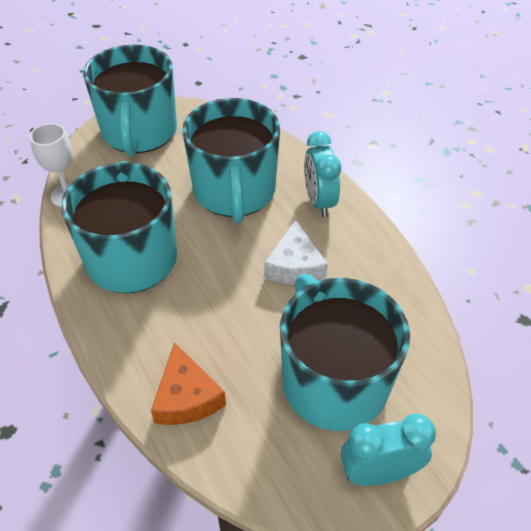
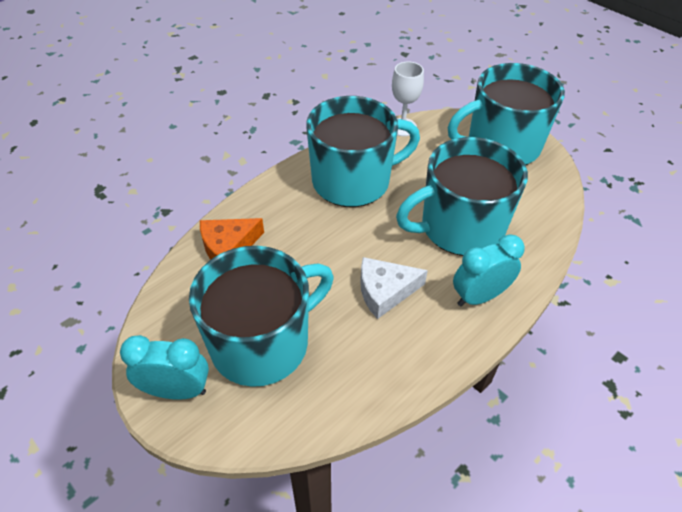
camera: 75 degrees right, 0 degrees up
turquoise clock [341,414,436,486] -> turquoise clock turned 60 degrees counterclockwise [120,335,209,400]

